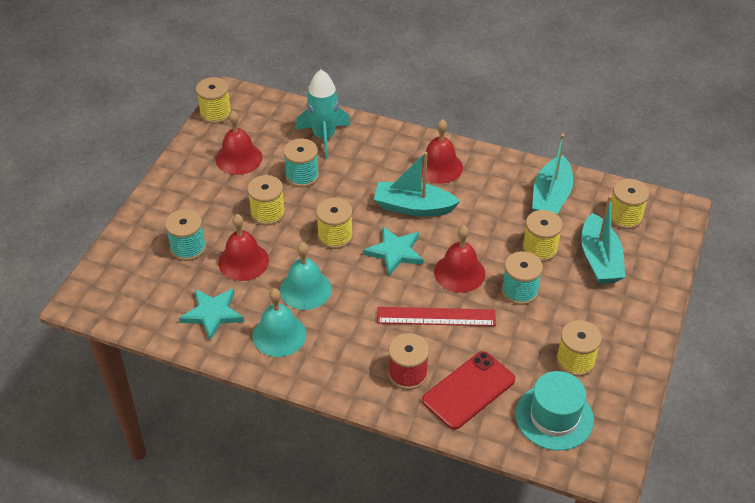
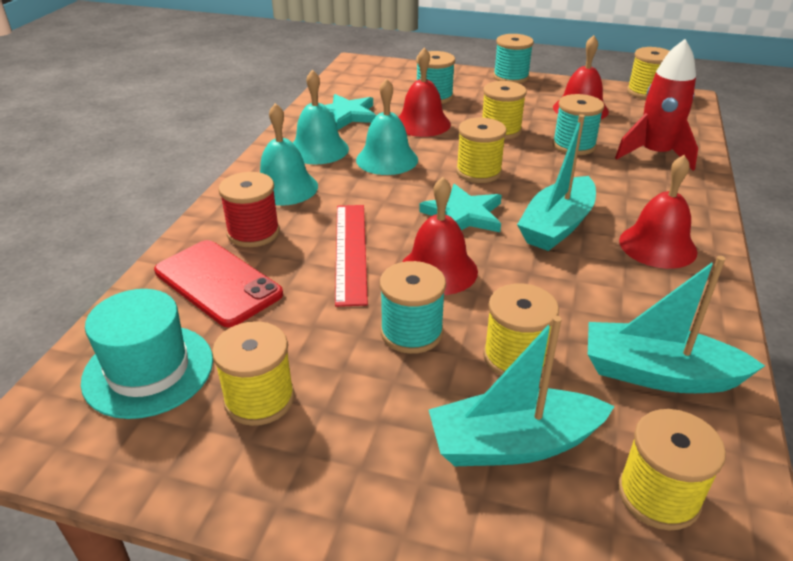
camera: 85 degrees right, 10 degrees down
turquoise rocket [296,70,351,159] -> red rocket [615,39,698,171]
turquoise boat [374,152,460,217] -> turquoise boat turned 150 degrees counterclockwise [517,114,596,251]
none -> turquoise bell [260,103,318,206]
none -> turquoise spool [493,34,534,84]

